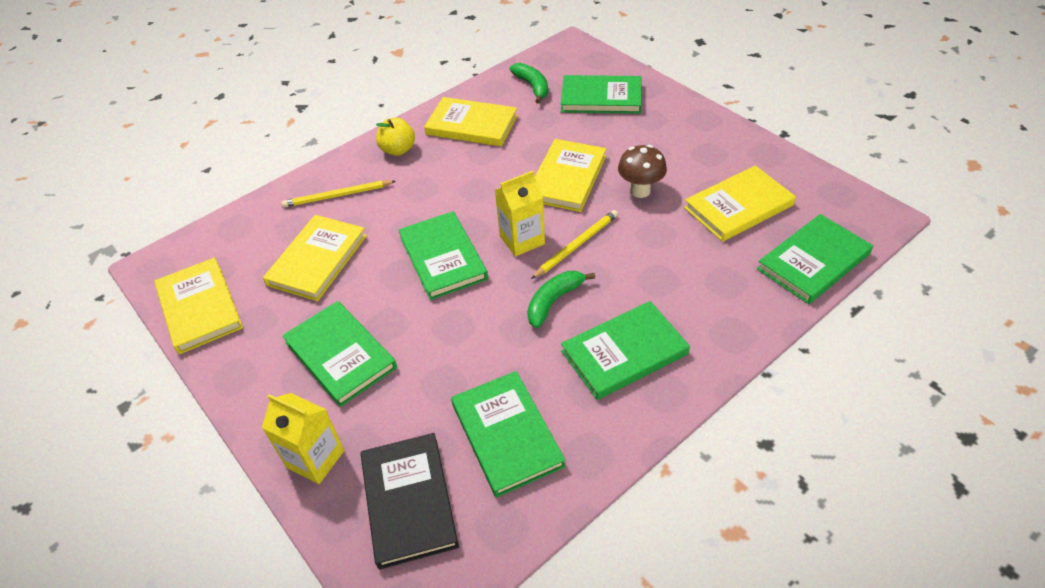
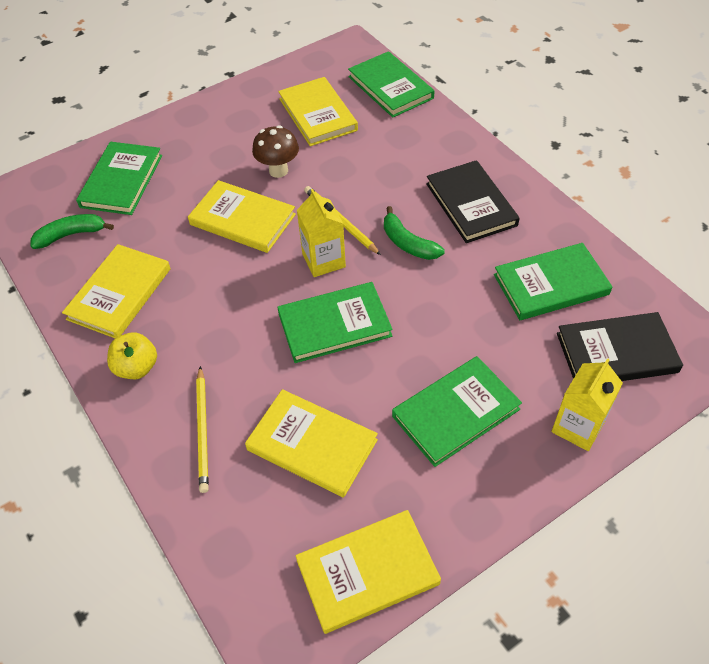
camera: 85 degrees left, 5 degrees up
green book [561,301,690,400] -> black book [426,160,520,243]

